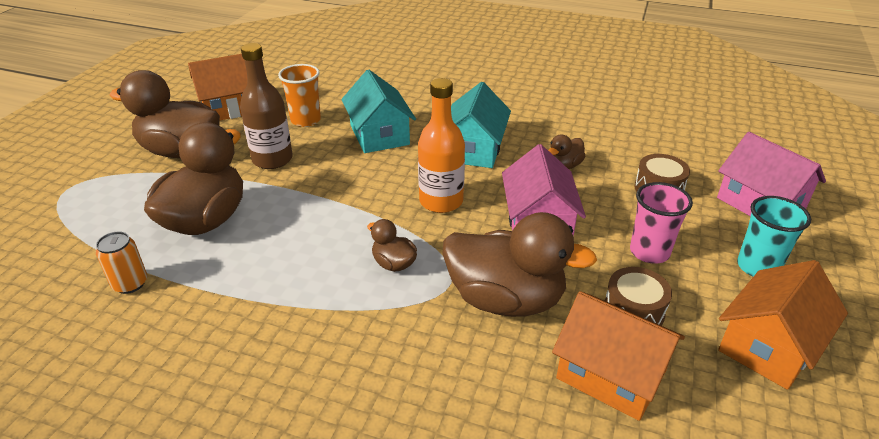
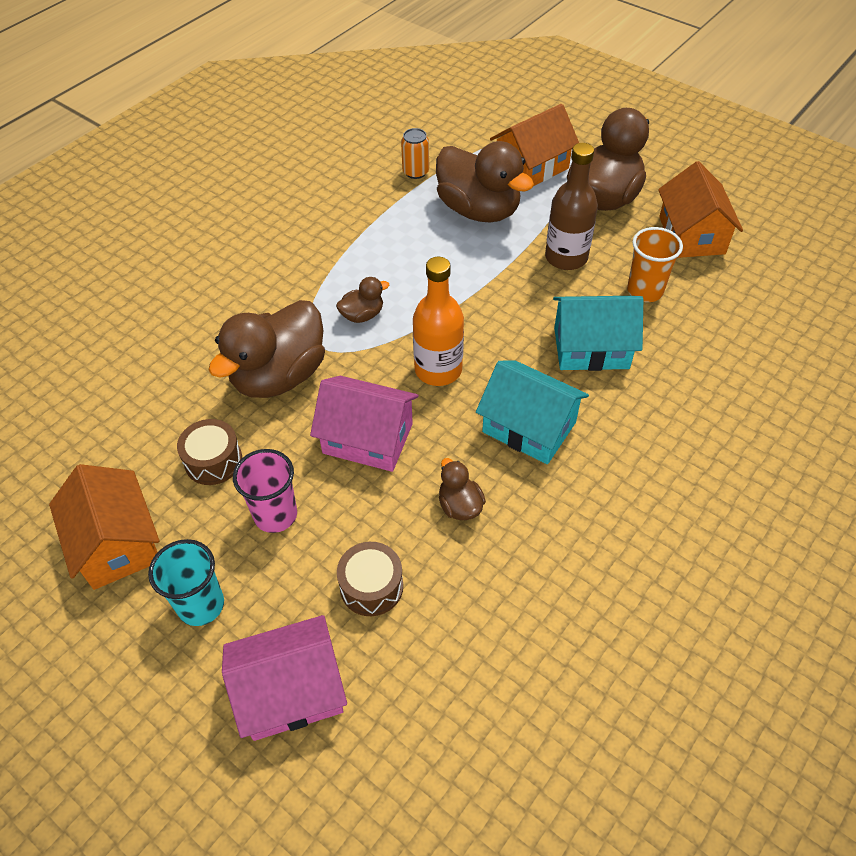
camera: 110 degrees right, 15 degrees up
orange house [552,291,685,421] -> orange house moved to [490,104,579,186]

